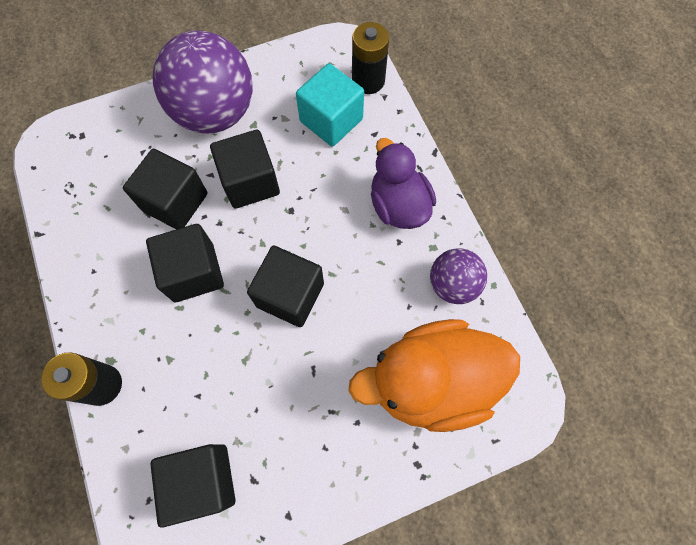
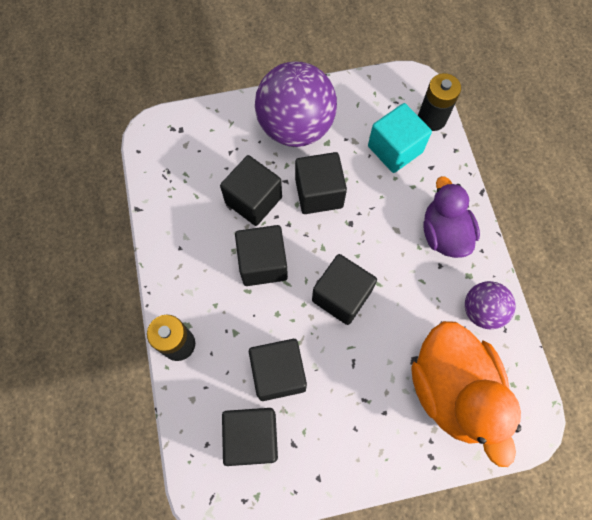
camera: 10 degrees right, 0 degrees up
orange duck [348,319,520,432] -> orange duck turned 105 degrees counterclockwise [411,321,521,467]
none -> black cube [249,339,307,401]

